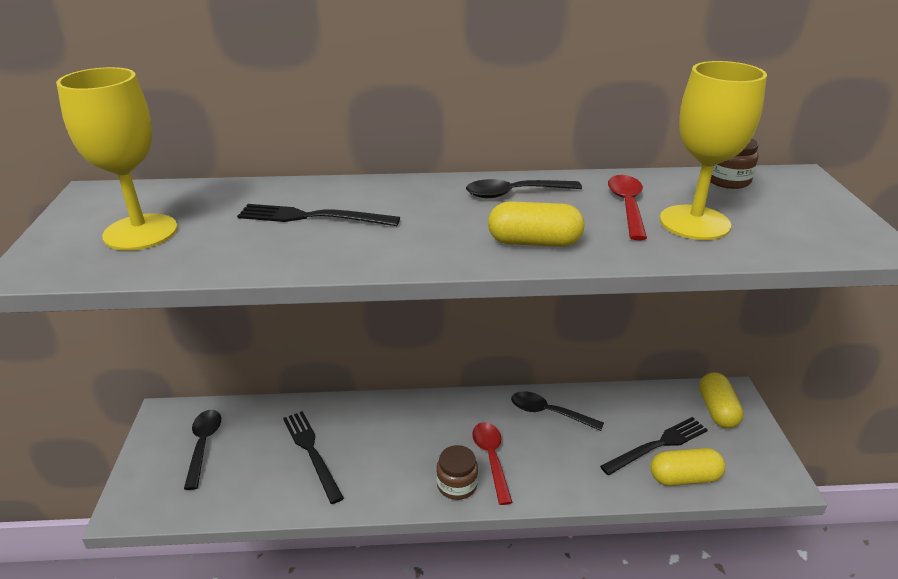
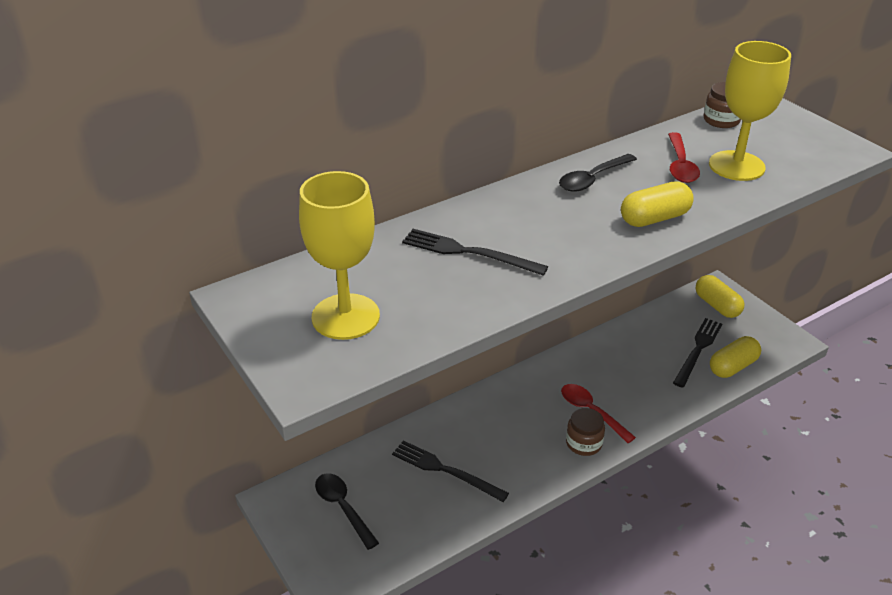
camera: 30 degrees left, 5 degrees up
black fork [237,204,400,226] -> black fork turned 45 degrees clockwise [402,229,548,276]
black spoon [511,391,604,431] -> none
red spoon [608,175,647,240] -> red spoon turned 150 degrees counterclockwise [668,132,700,183]

